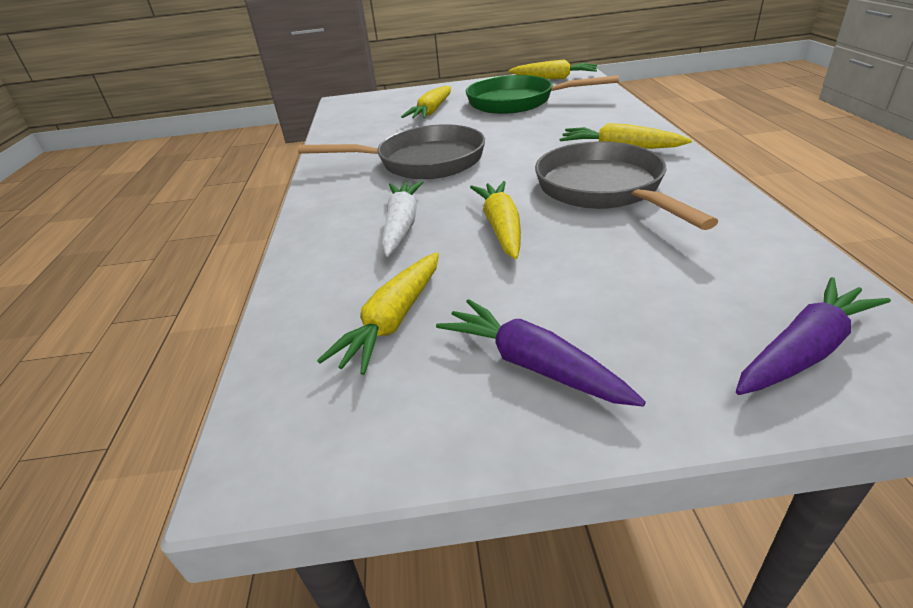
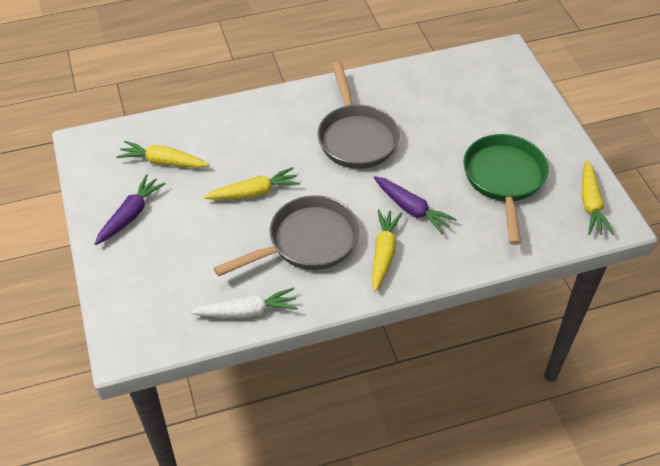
camera: 75 degrees right, 15 degrees up
white carrot [382,181,423,256] -> white carrot moved to [190,288,298,318]
yellow carrot [401,86,451,119] -> none
purple carrot [736,277,891,395] -> purple carrot moved to [374,176,457,234]

